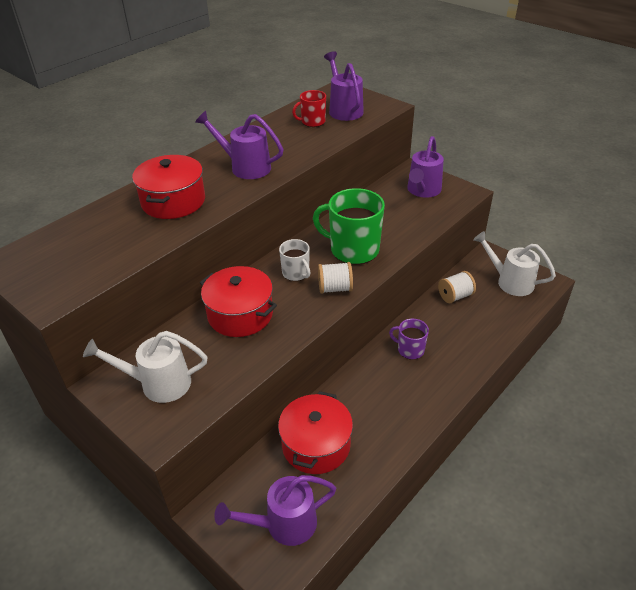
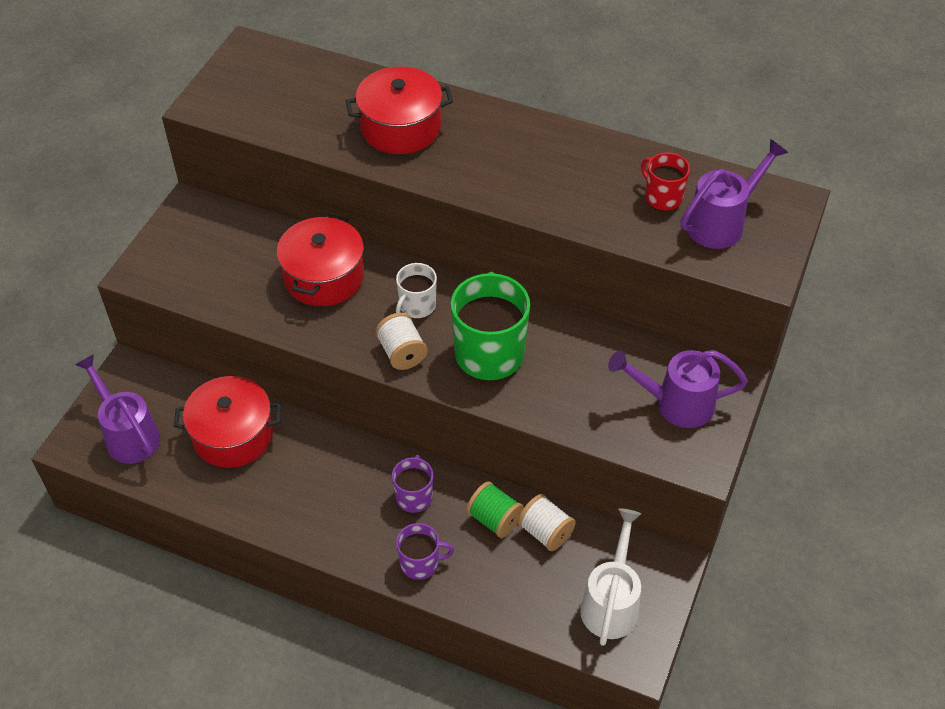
camera: 70 degrees right, 10 degrees up
white watering can [83,331,207,403] -> none
purple watering can [195,111,284,179] -> none
none -> purple mug [396,523,454,580]
none -> green spool [466,481,524,538]

